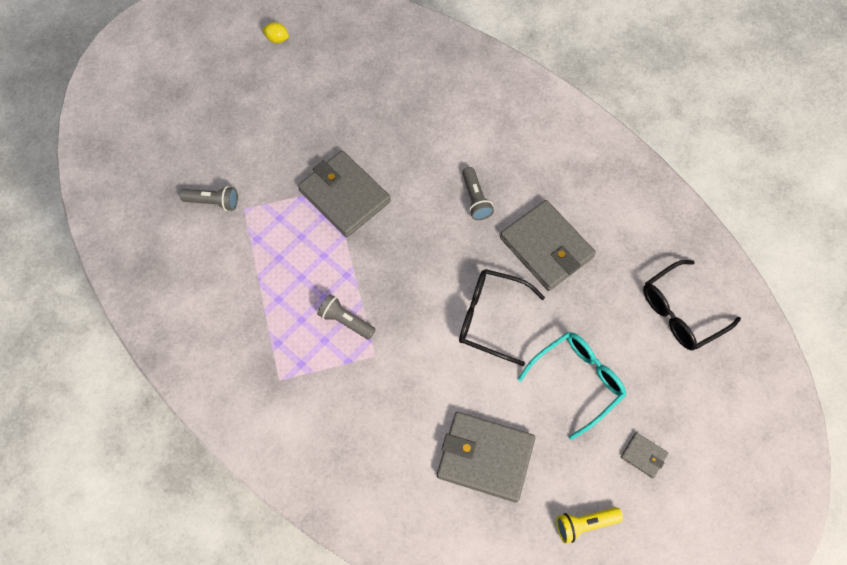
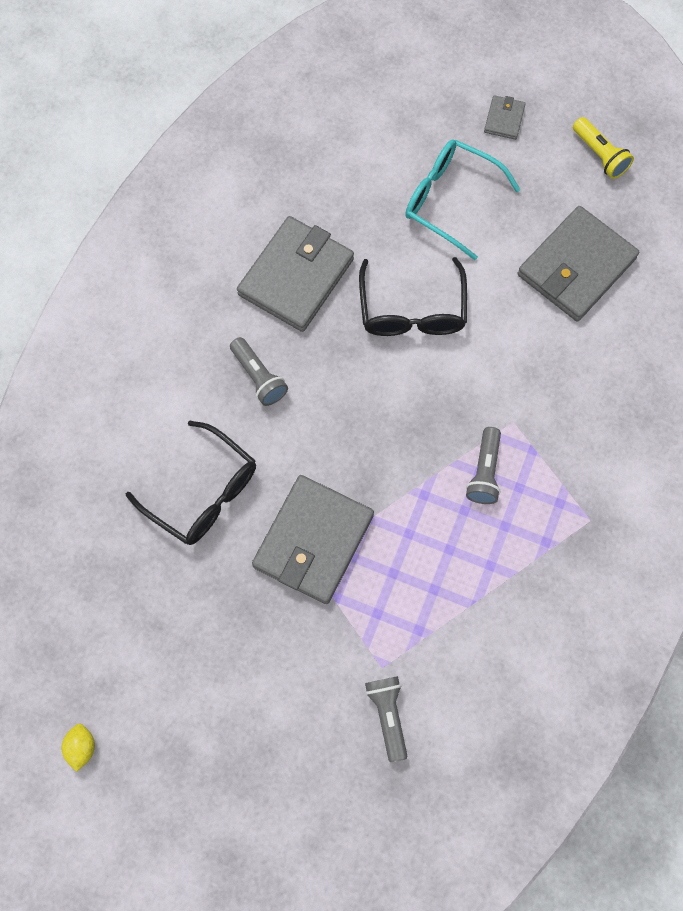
camera: 110 degrees left, 5 degrees up
grey wallet [437,412,535,503] -> grey wallet turned 45 degrees clockwise [518,206,639,321]
grey flashlight [462,167,494,220] -> grey flashlight turned 90 degrees clockwise [230,337,288,406]
black glasses [643,260,741,351] -> black glasses moved to [126,420,256,545]

